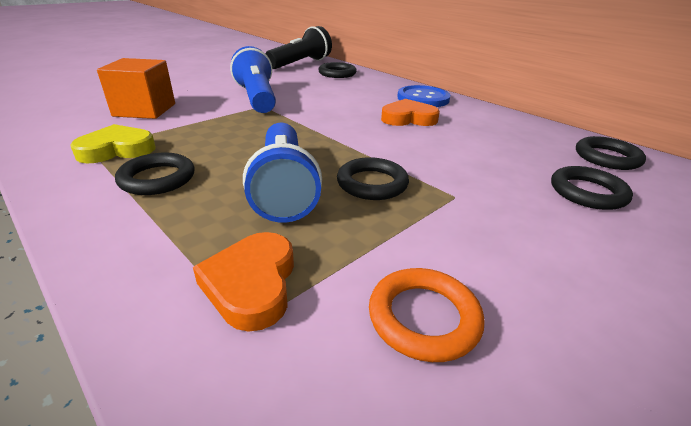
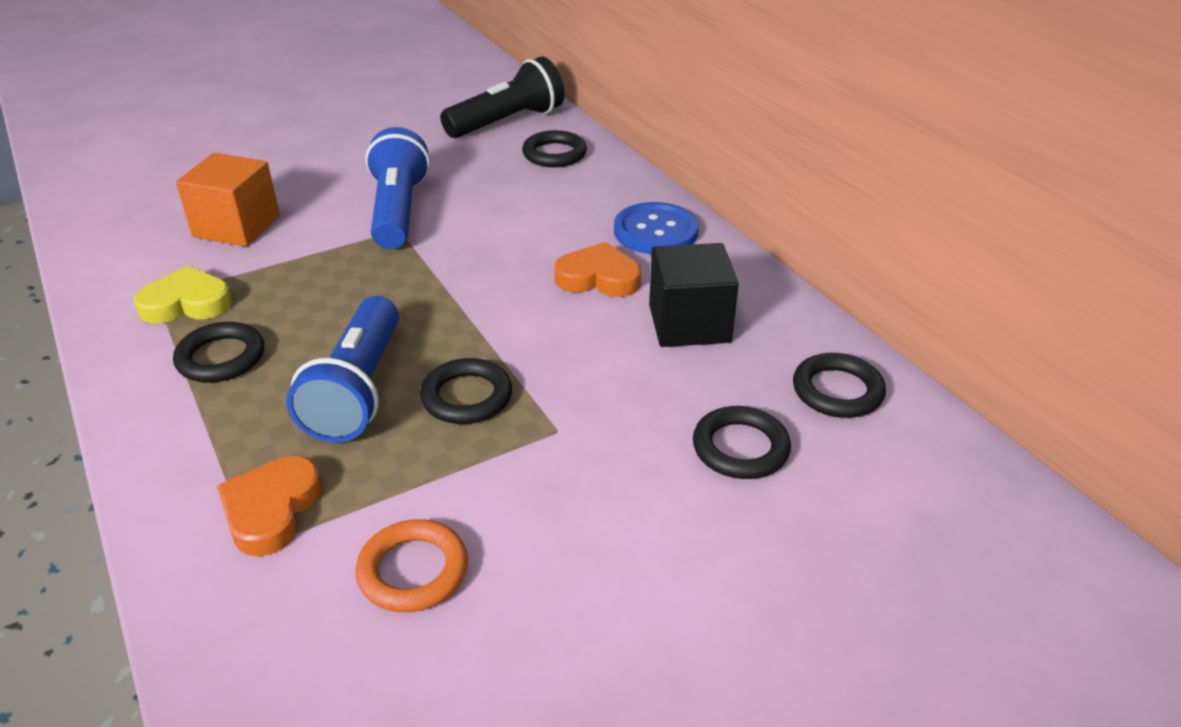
camera: 15 degrees right, 5 degrees up
none -> black cube [649,243,739,347]

